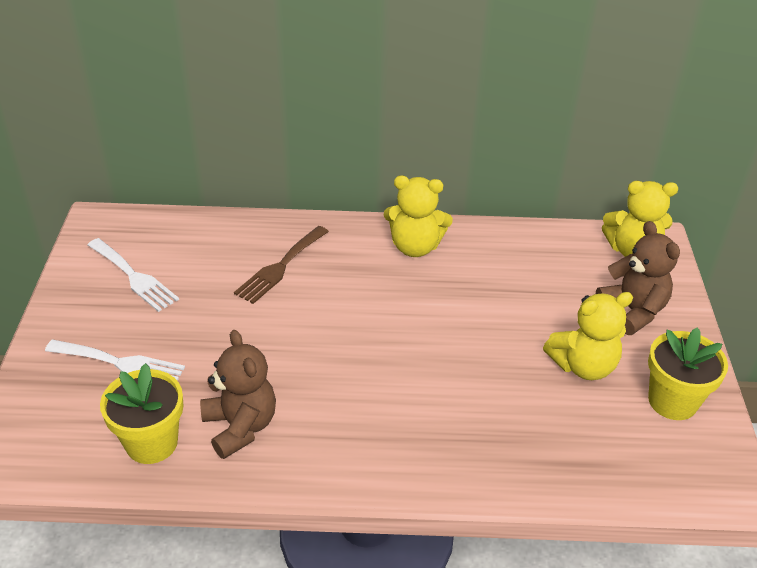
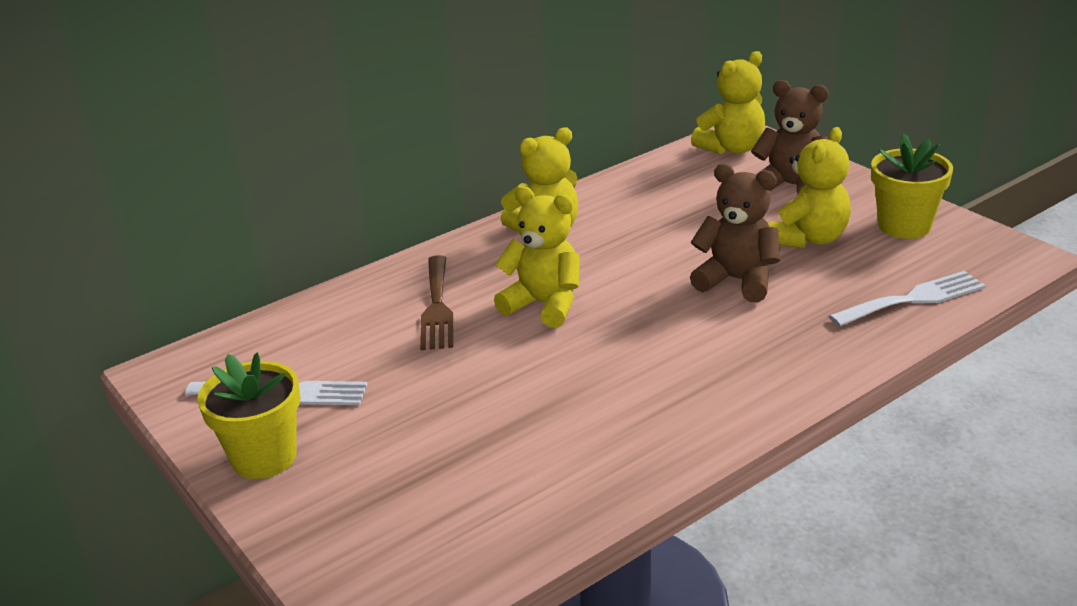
camera: 35 degrees left, 10 degrees down
white fork [45,340,185,381] -> white fork moved to [829,271,986,327]
yellow flower pot [100,363,183,464] -> yellow flower pot moved to [198,353,301,479]
brown teddy bear [200,330,276,459] -> brown teddy bear moved to [690,164,780,303]
none -> yellow teddy bear [494,186,580,328]

